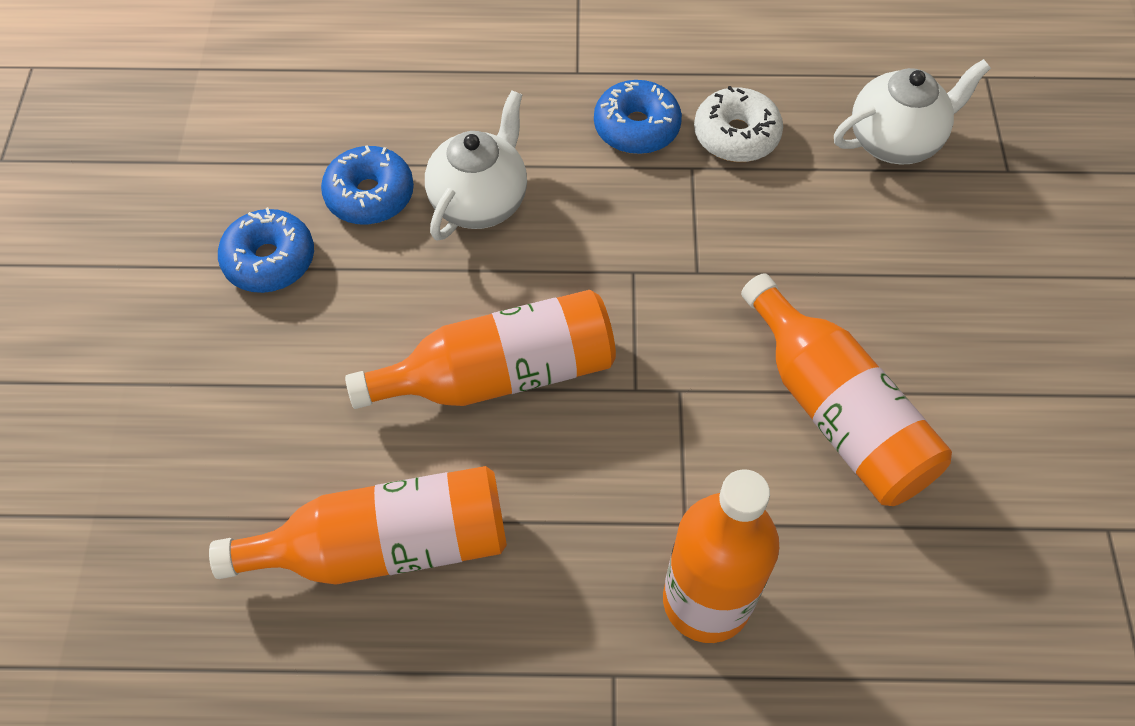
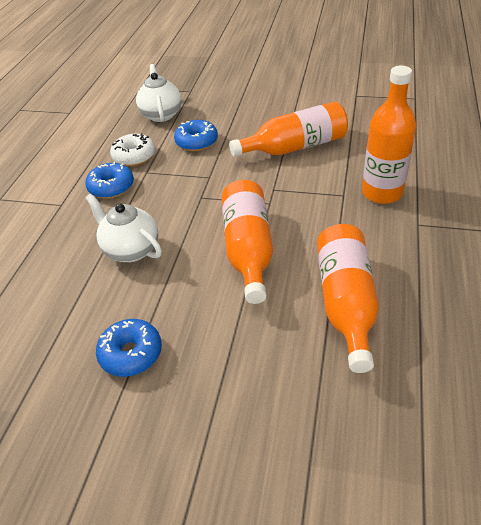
camera: 75 degrees left, 15 degrees down
blue donut [321,145,414,225] -> blue donut moved to [174,120,218,151]

